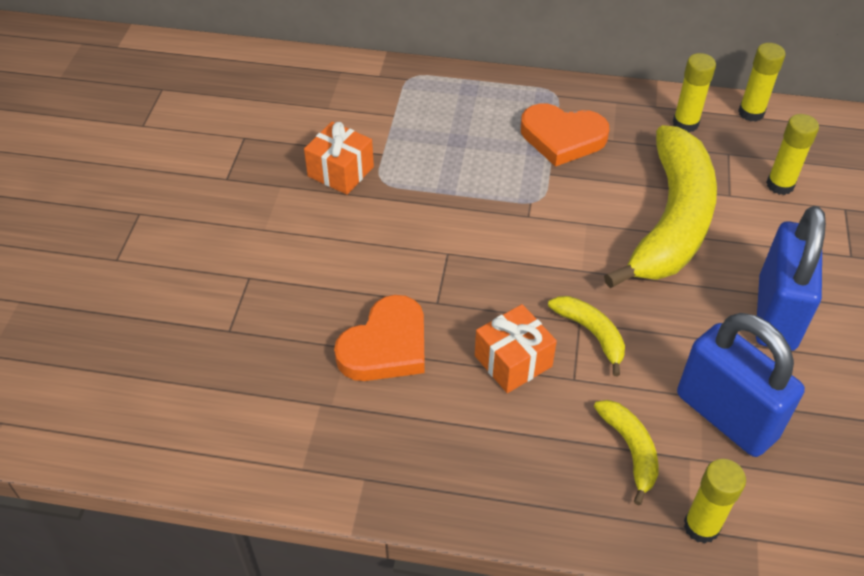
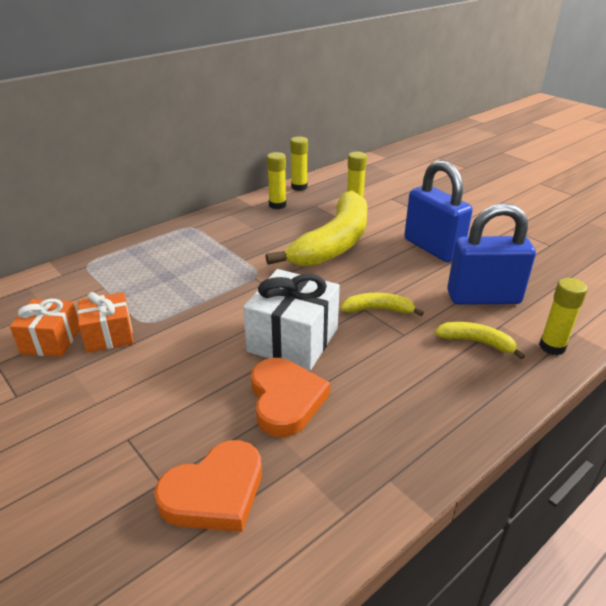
camera: 50 degrees left, 15 degrees down
orange gift [475,304,557,393] -> orange gift moved to [10,299,80,357]
orange heart [521,103,609,167] -> orange heart moved to [154,440,262,532]
yellow banana [604,125,717,288] -> yellow banana turned 60 degrees clockwise [265,190,368,266]
none -> white gift [243,269,340,371]

